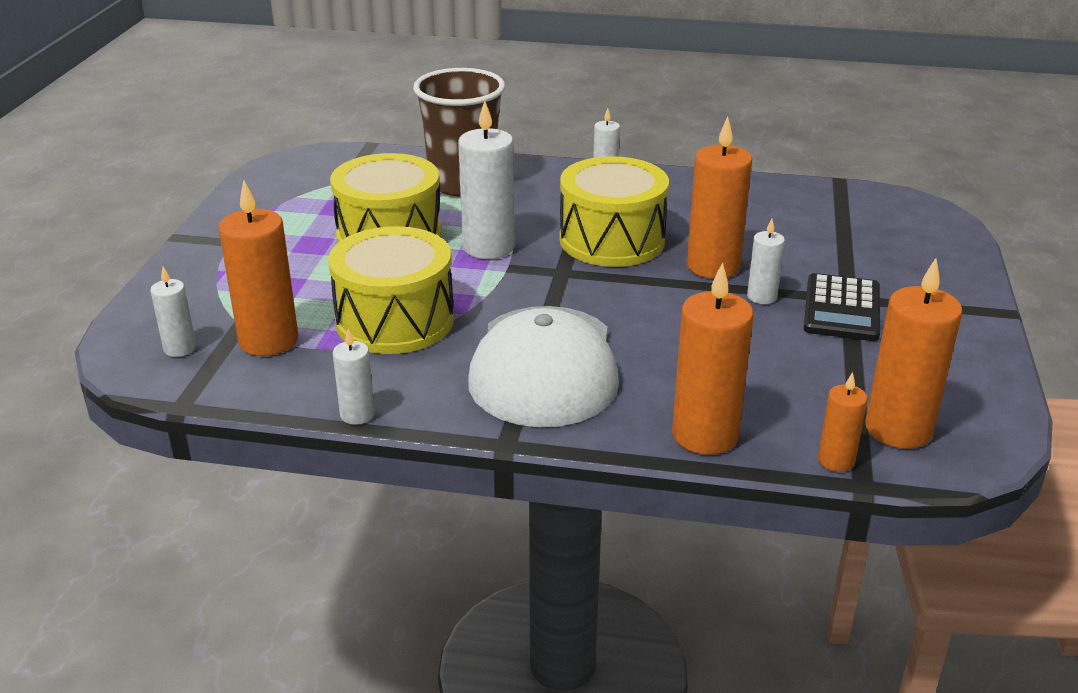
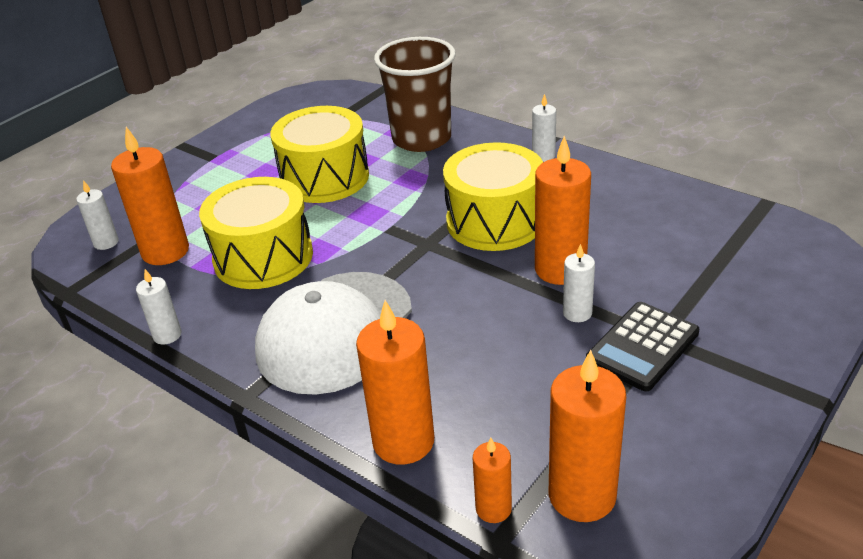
camera: 30 degrees right, 5 degrees up
white candle [458,101,515,259] -> none

